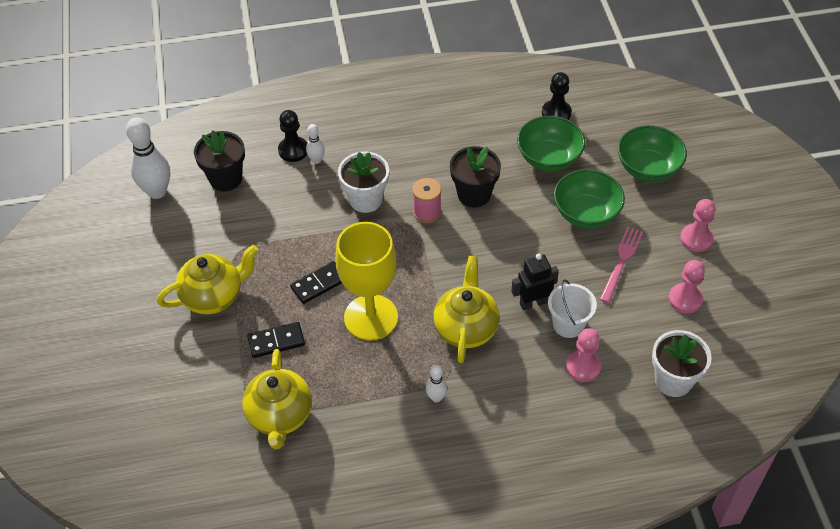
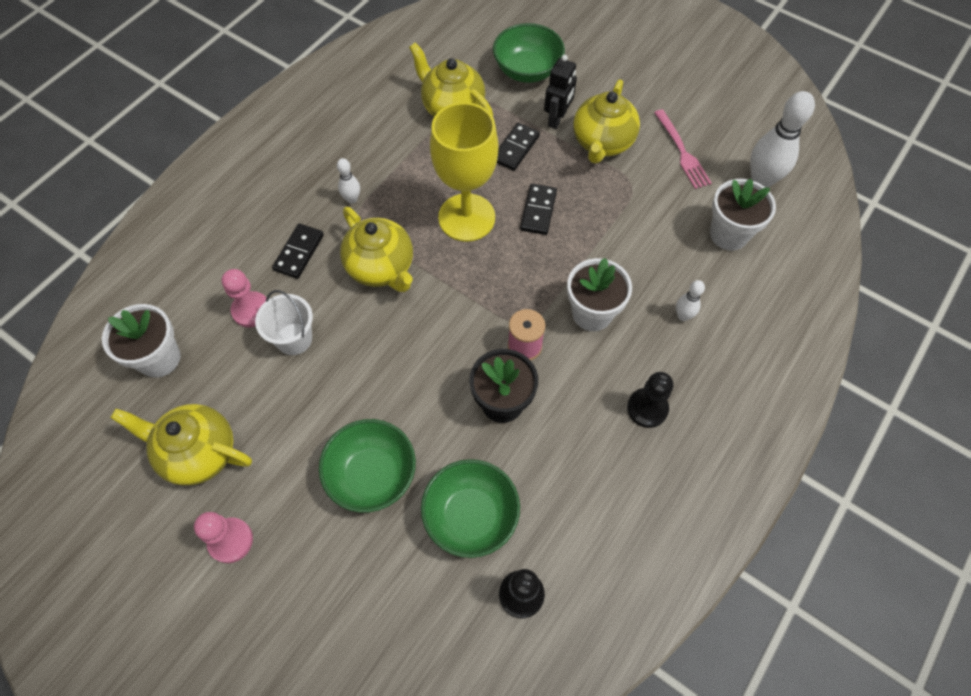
camera: 135 degrees right, 10 degrees up
black flower pot [194,130,245,192] -> white flower pot [710,178,776,250]
black pawn [278,110,307,162] -> black pawn moved to [627,372,673,428]
black robot [511,254,559,311] -> black robot moved to [544,55,577,129]
pink fork [600,226,643,303] -> pink fork moved to [654,109,712,189]
green bowl [618,125,687,182] -> green bowl moved to [493,23,565,83]
pink pawn [668,260,705,314] -> yellow teapot [110,404,252,486]
none -> black domino [272,224,324,279]

